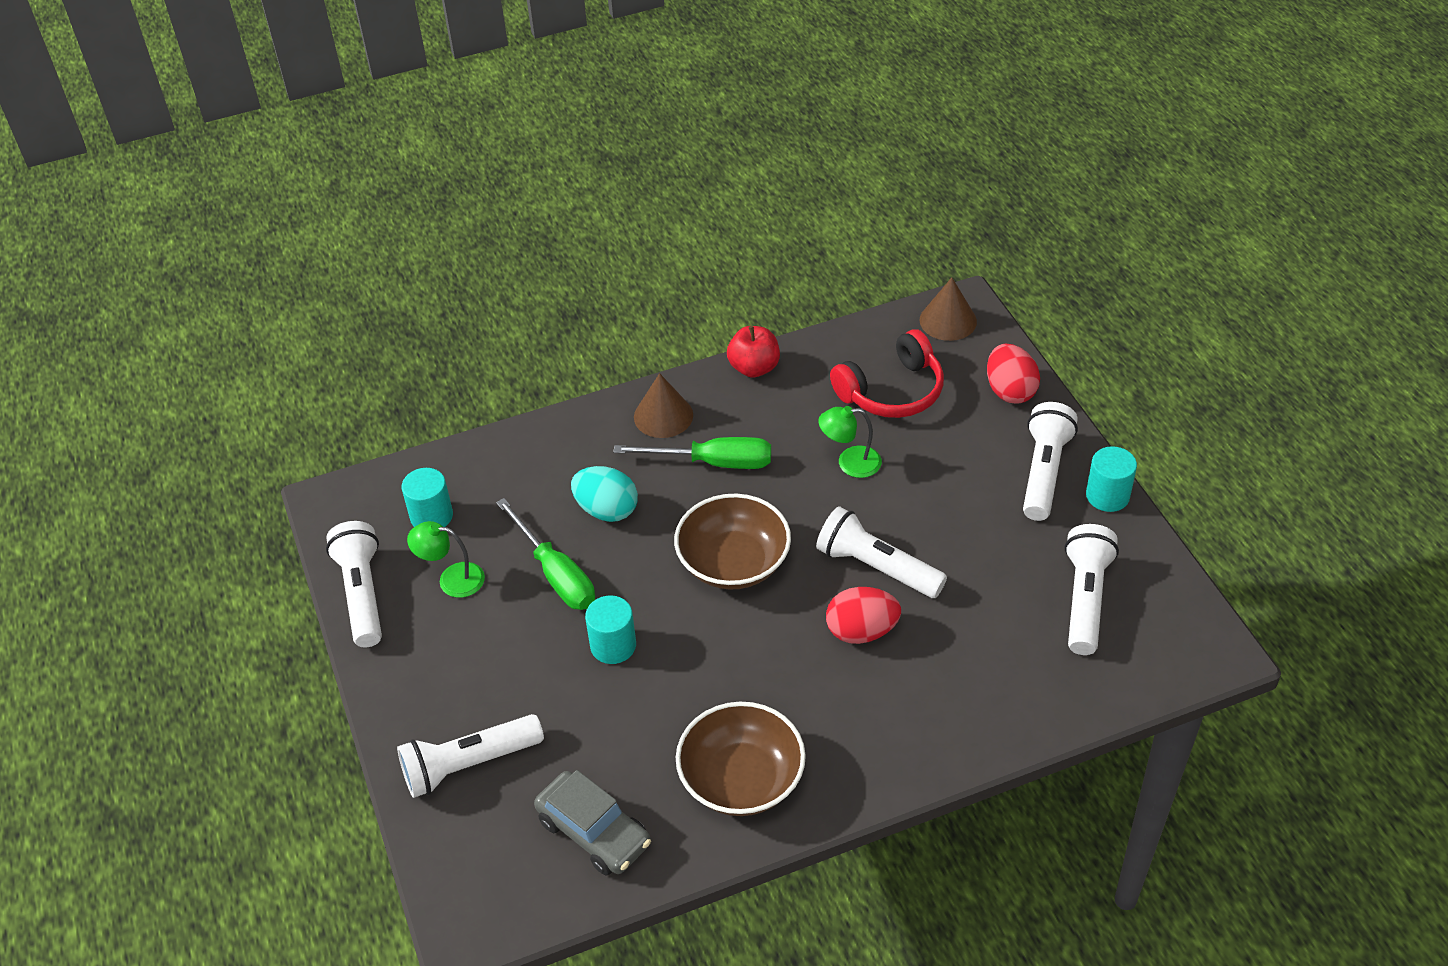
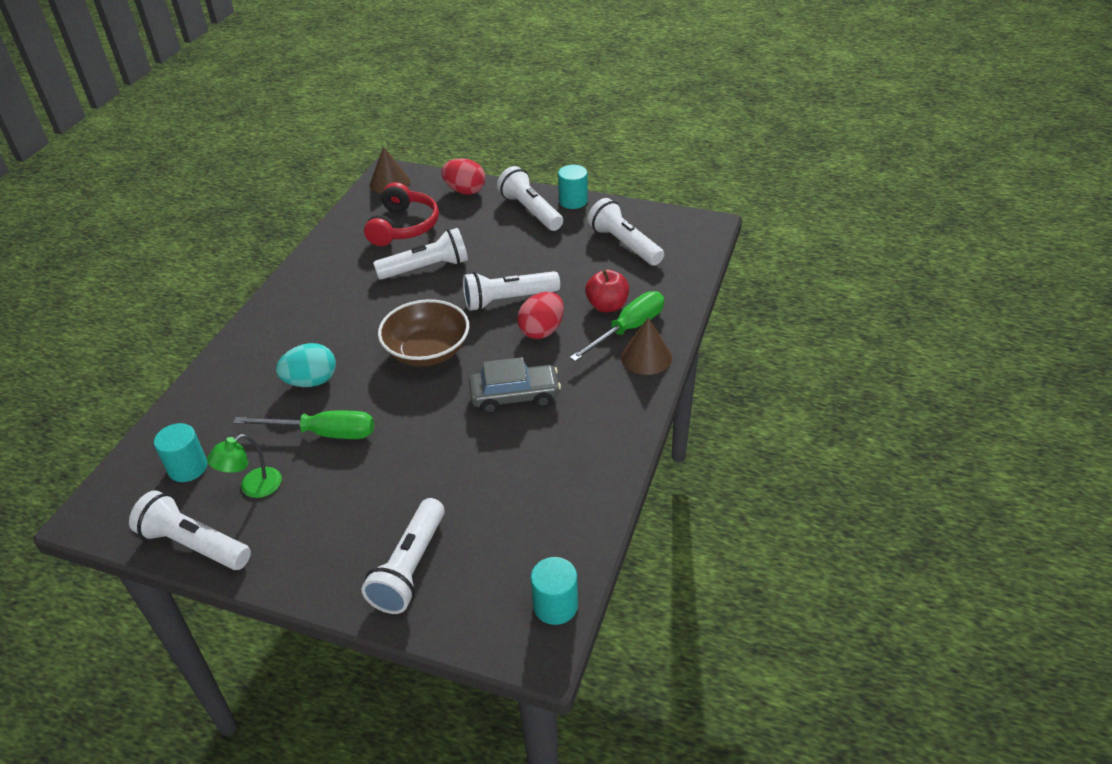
camera: 50 degrees left, 5 degrees down
grey car [534,770,651,875] -> grey car moved to [469,357,561,414]
turquoise cylinder [585,595,636,664] -> turquoise cylinder moved to [531,557,578,625]
green screwdriver [613,437,771,469] -> green screwdriver moved to [570,291,664,362]
brown cone [634,373,693,438] -> brown cone moved to [621,317,672,375]
brown bowl [676,702,806,816] -> none
red apple [727,326,780,378] -> red apple moved to [585,269,629,312]
green lamp [818,406,882,478] -> white flashlight [373,228,468,280]

